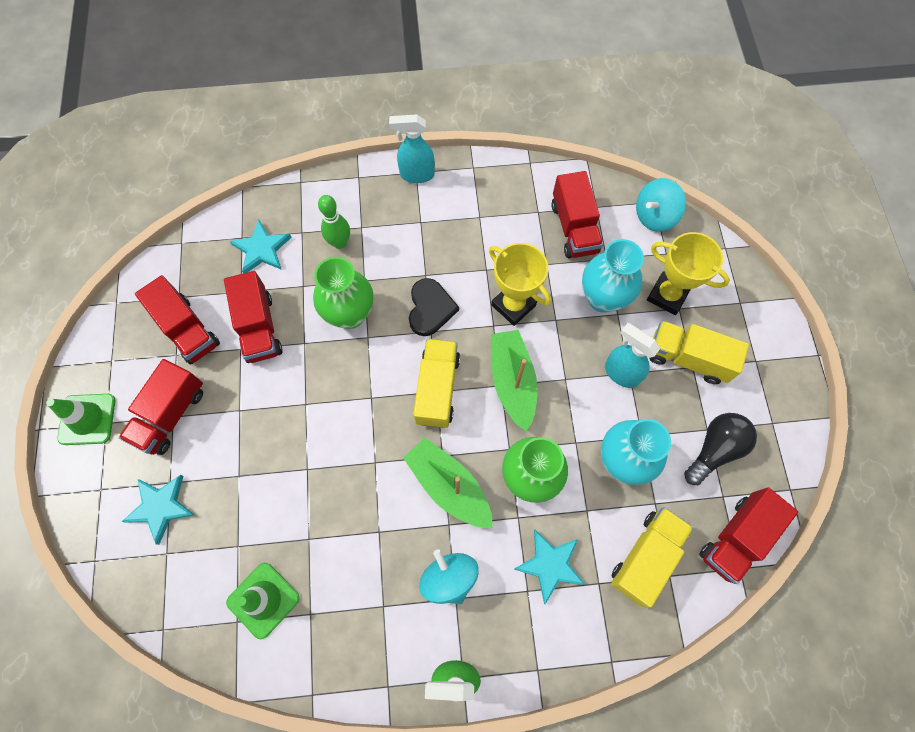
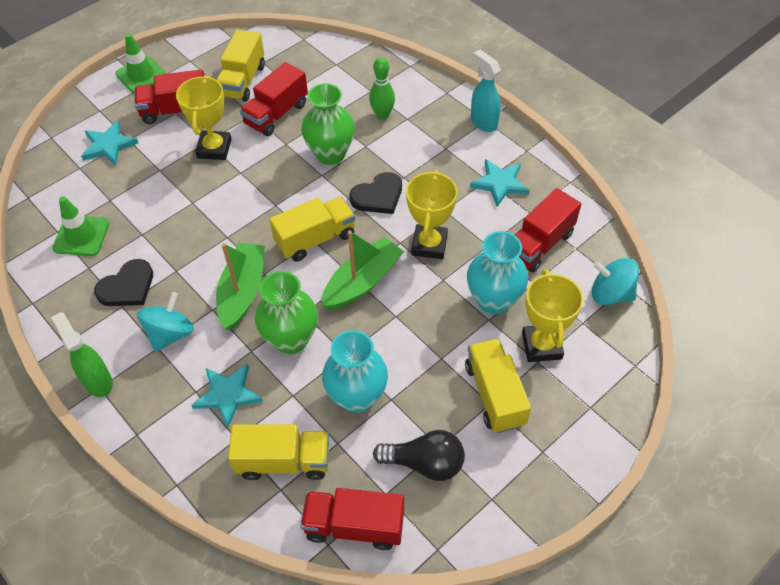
camera: 55 degrees right, 15 degrees down
red truck [135,275,220,365] -> yellow truck [217,29,265,102]
turquoise star [229,220,292,273] -> turquoise star moved to [470,159,530,207]
turquoise spray bottle [605,323,660,388] -> none
none -> black heart [94,259,153,306]
none -> yellow trophy [176,75,231,160]

